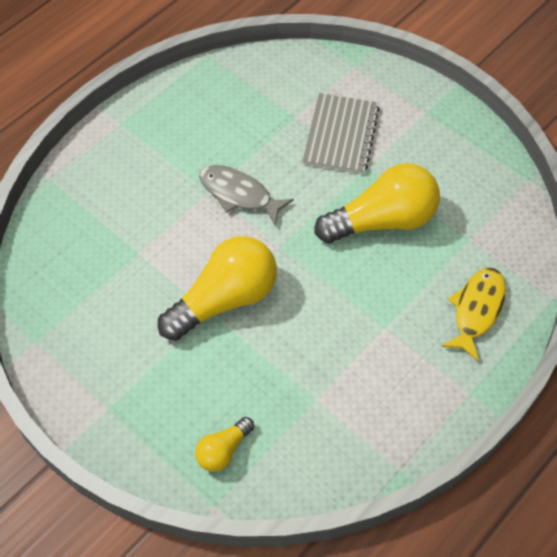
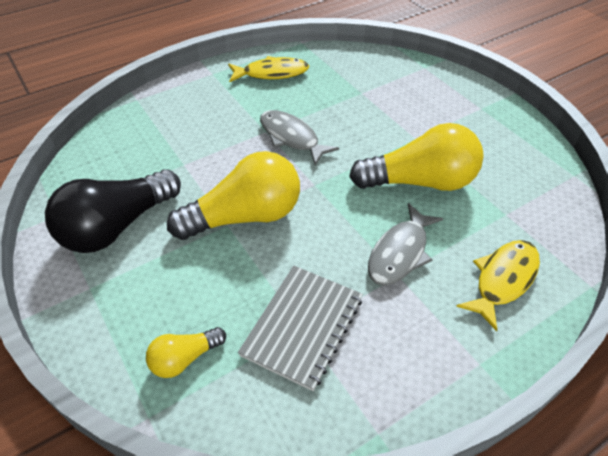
camera: 15 degrees right, 10 degrees down
grey notebook [302,93,380,174] -> grey notebook moved to [238,266,363,391]
none -> black light bulb [45,169,181,253]
none -> yellow fish [228,56,309,82]
none -> grey fish [368,203,443,285]

